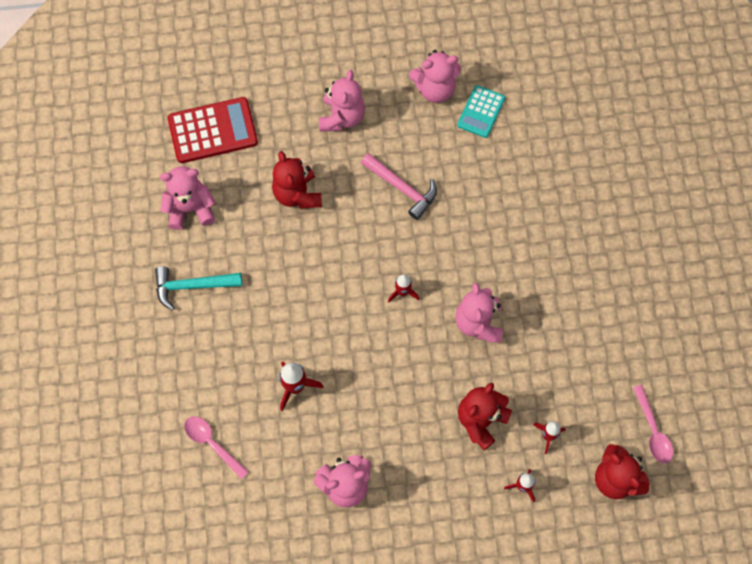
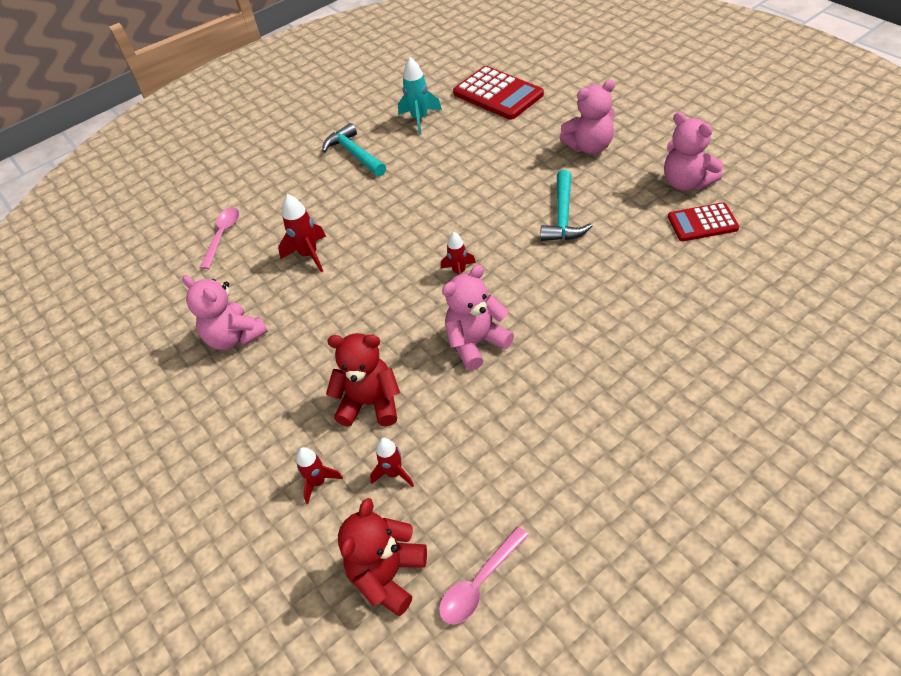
camera: 65 degrees right, 20 degrees down
pink teddy bear [160,166,215,230] -> turquoise rocket [398,57,442,135]
red teddy bear [272,151,322,209] -> none
pink hammer [361,153,437,220] -> turquoise hammer [541,170,592,241]
turquoise calculator [457,85,505,138] -> red calculator [668,202,739,241]

